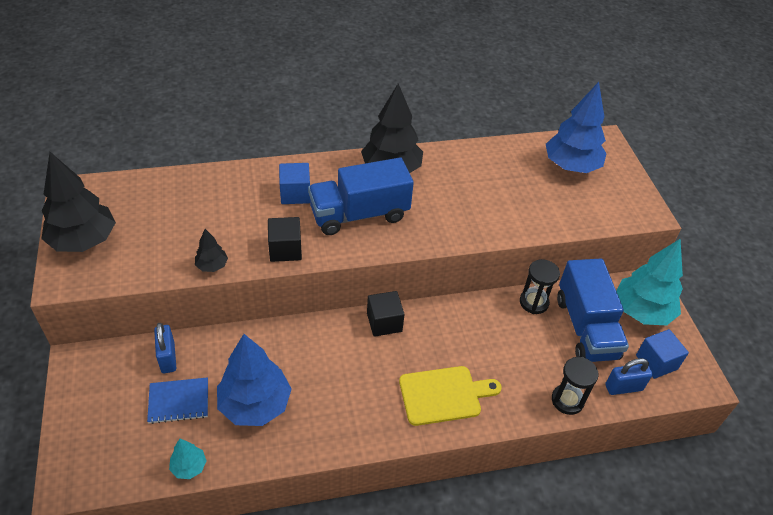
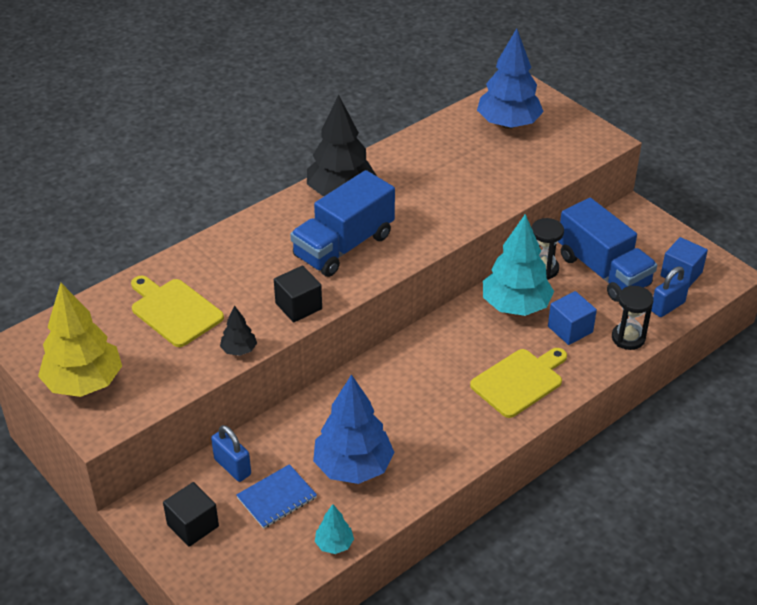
camera: 25 degrees left, 5 degrees down
black tree [41,152,116,252] -> yellow tree [38,283,122,397]
blue cube [279,163,310,204] -> blue cube moved to [548,291,597,345]
black cube [367,291,405,337] -> black cube moved to [163,482,219,547]
turquoise tree [616,238,683,325] -> turquoise tree moved to [483,214,554,316]
none -> yellow cutting board [131,275,224,347]

